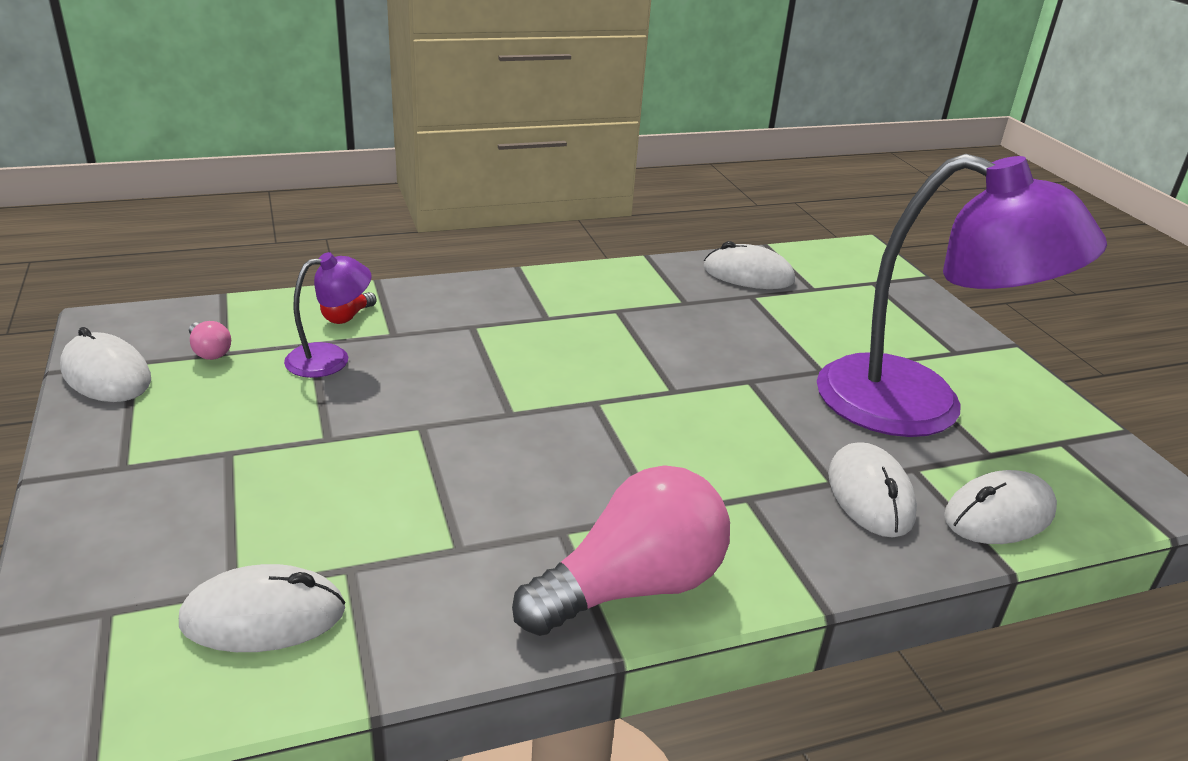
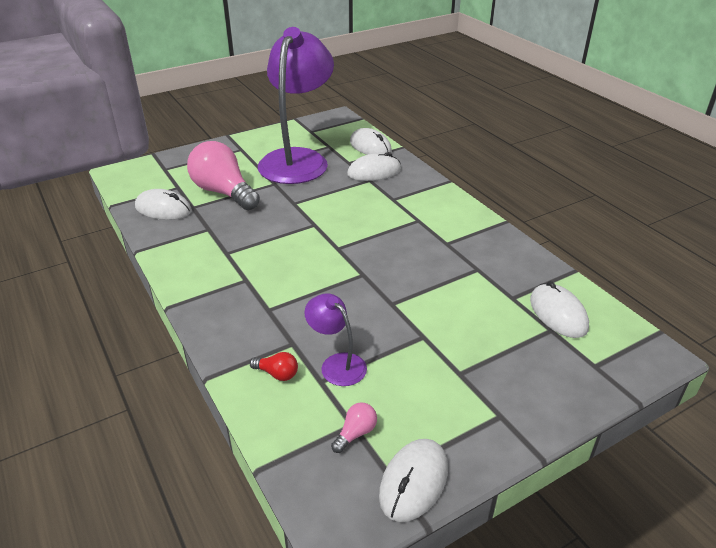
camera: 100 degrees left, 5 degrees up
pink light bulb [512,465,730,636] -> pink light bulb moved to [187,141,260,210]
white mouse [704,241,795,289] -> white mouse turned 75 degrees counterclockwise [135,189,192,220]

